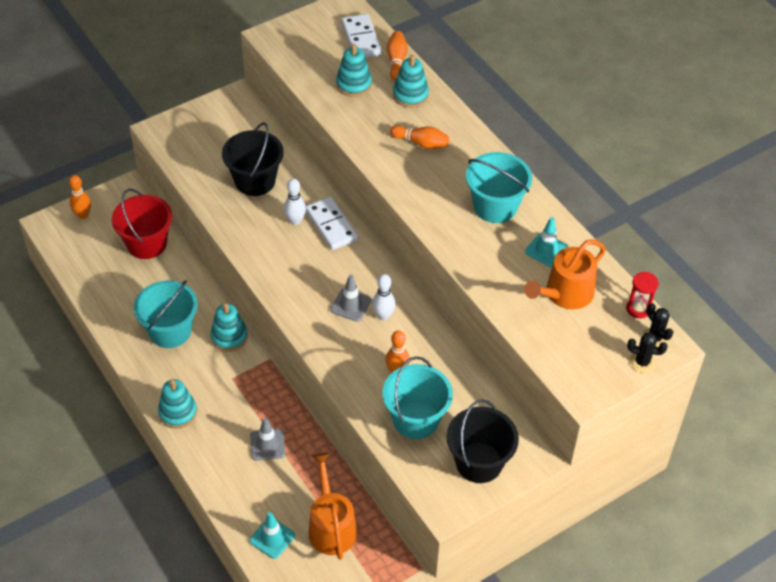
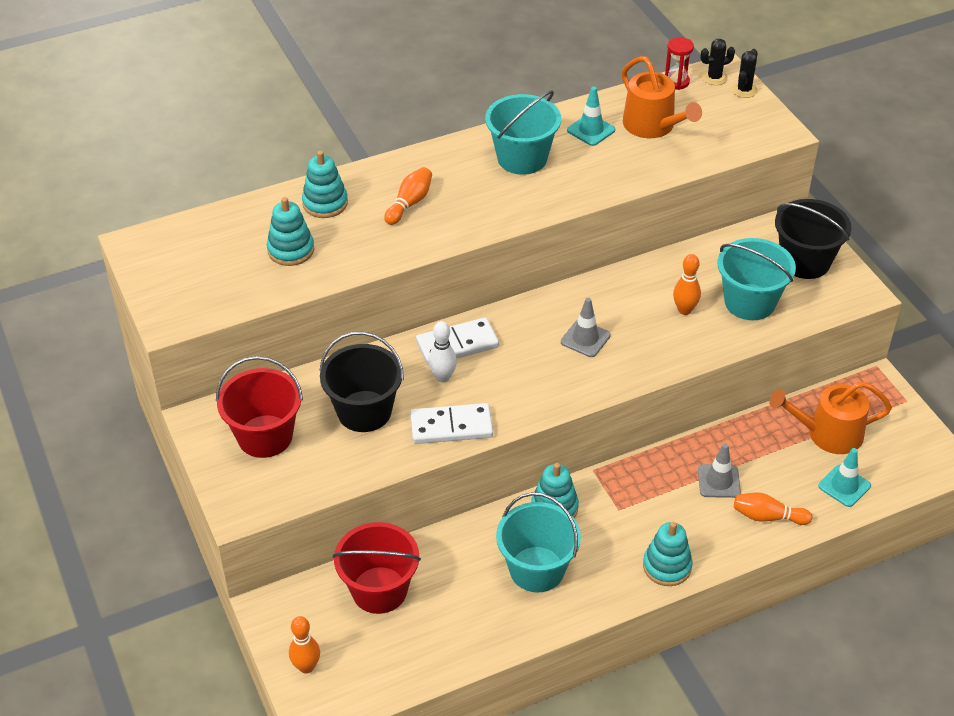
camera: 80 degrees left, 5 degrees down
white domino [341,14,382,58] -> white domino moved to [410,403,493,444]
white bowling pin [372,274,396,320] -> none
orange bowling pin [387,31,408,81] -> orange bowling pin moved to [734,492,812,525]
none -> red bucket [216,356,303,458]

